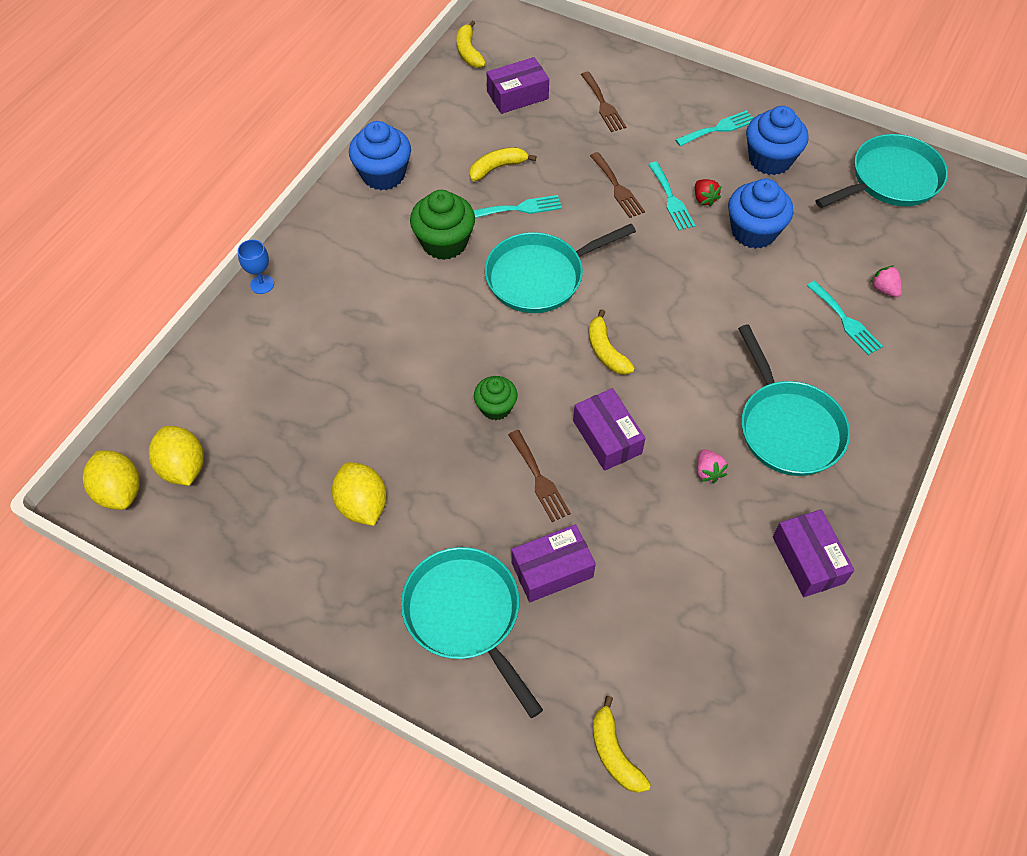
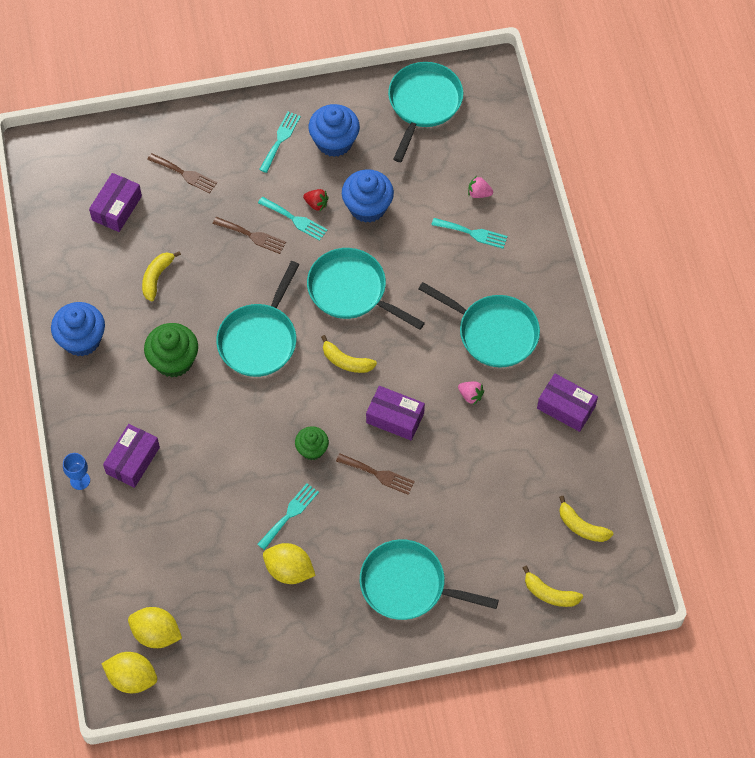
camera: 40 degrees left, 5 degrees up
yellow banana [456,21,486,68] -> yellow banana moved to [559,496,613,542]
turquoise fork [473,195,562,218] -> turquoise fork moved to [257,483,319,550]
purple box [511,524,596,602] -> purple box moved to [103,424,160,488]
none -> turquoise pan [307,248,425,330]

